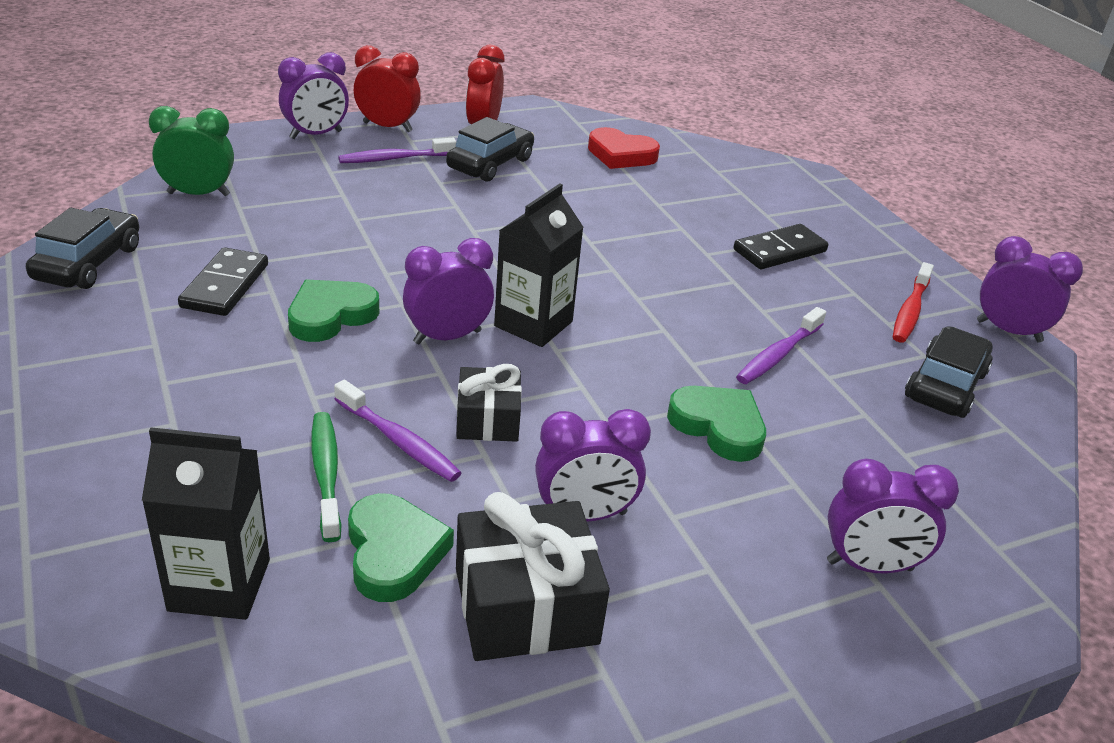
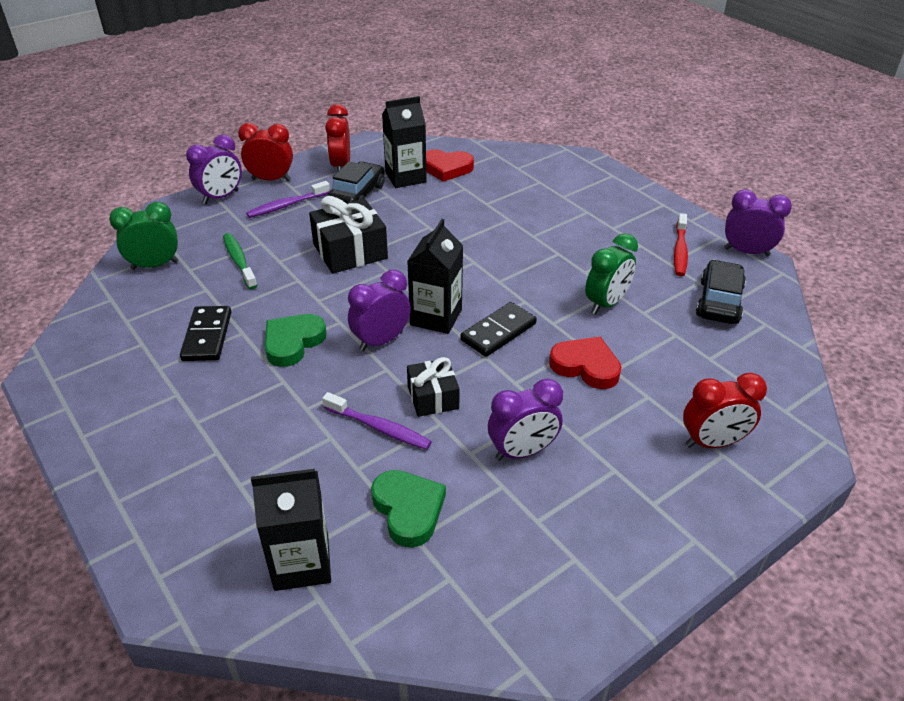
camera: 10 degrees left, 5 degrees up
black car [26,208,139,289] -> none
green toothbrush [311,412,342,542] -> green toothbrush moved to [223,233,257,289]
black gift [456,492,610,661] -> black gift moved to [309,196,388,274]
green heart [667,386,766,462] -> red heart [549,337,622,389]
black domino [733,224,828,269] -> black domino moved to [460,302,537,357]
purple toothbrush [736,307,826,384] -> green clock [585,233,638,314]
purple clock [827,459,959,573] -> red clock [683,373,767,448]
none -> black carton [382,96,427,188]

